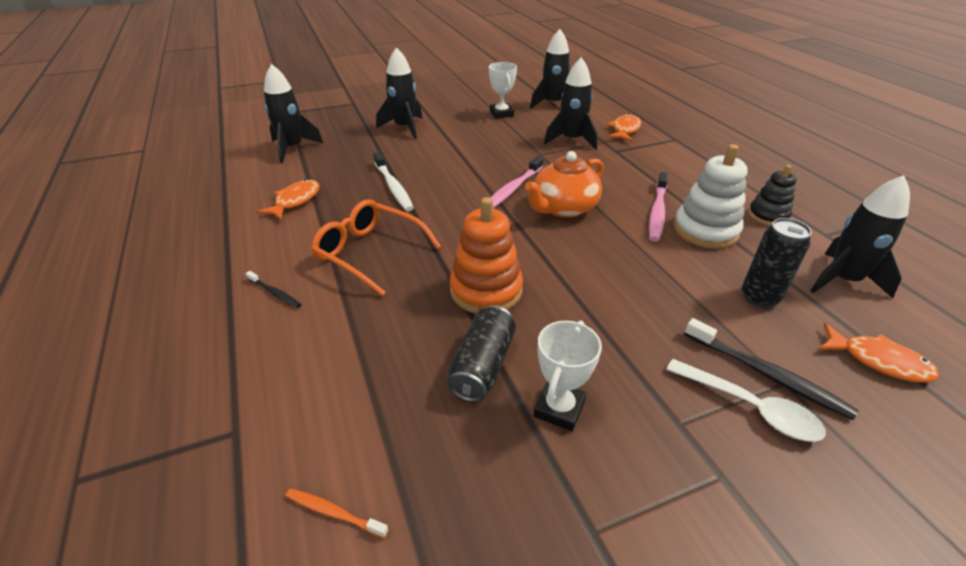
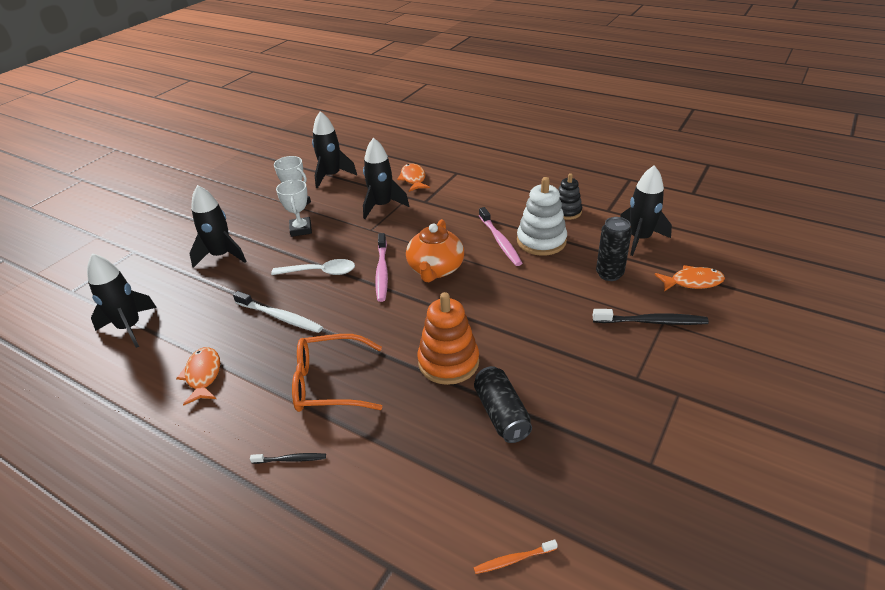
camera: 35 degrees left, 0 degrees up
white trophy [533,320,602,431] -> white trophy moved to [276,180,312,237]
white spoon [666,359,826,442] -> white spoon moved to [271,259,355,275]

